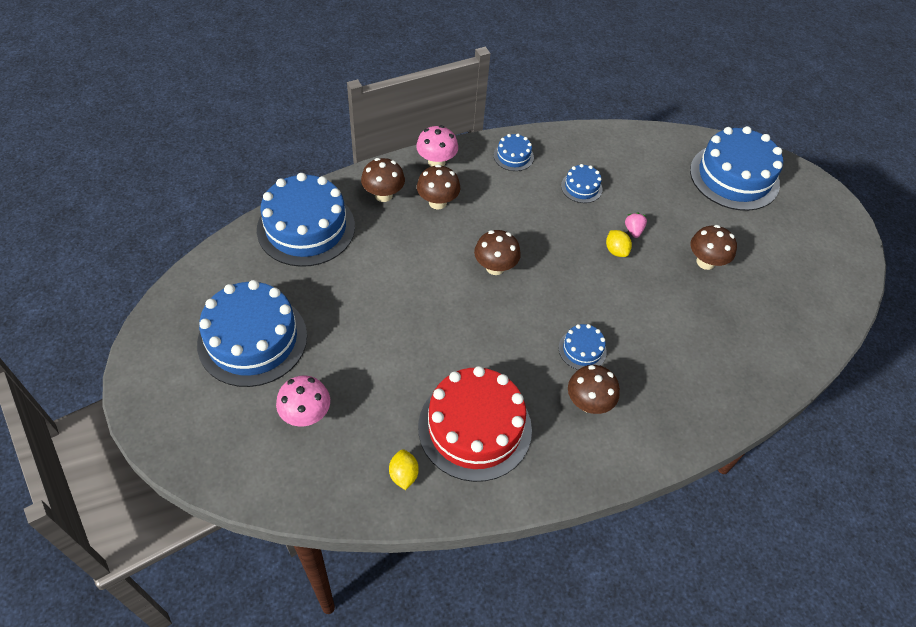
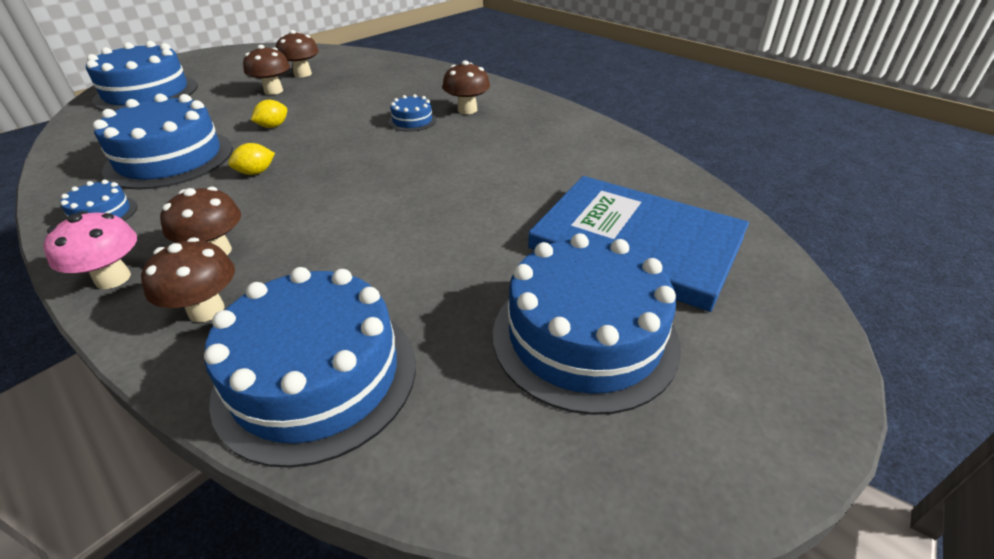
camera: 110 degrees left, 15 degrees down
pink mushroom [276,376,330,427] -> blue book [528,176,749,312]
yellow lemon [389,449,419,490] -> yellow lemon moved to [228,143,275,175]
red cake [418,366,532,482] -> none
brown mushroom [474,230,521,275] -> brown mushroom moved to [276,30,319,77]
blue cake [561,164,603,203] -> blue cake [93,94,233,190], size x2.20
pink strawberry [625,213,647,238] -> none

